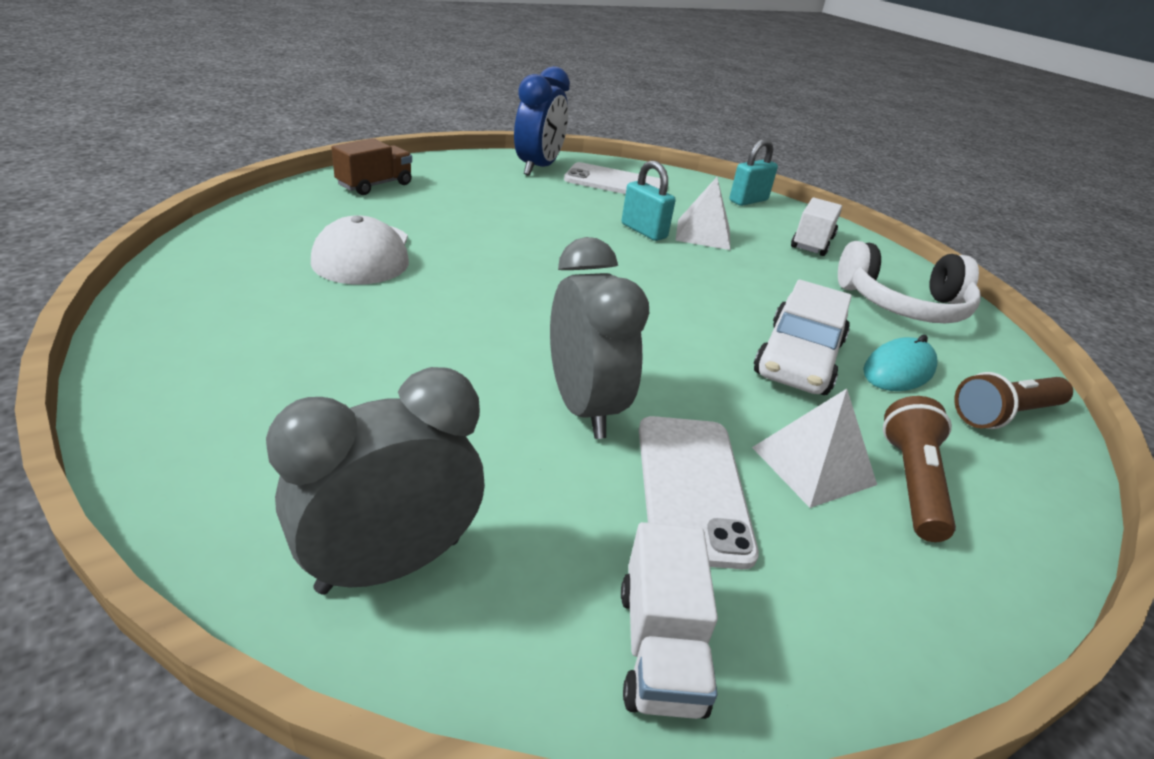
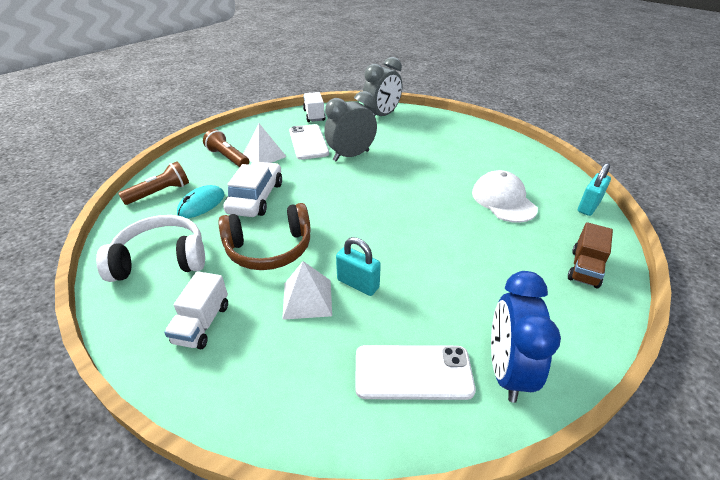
camera: 170 degrees right, 5 degrees up
grey clock [550,237,649,439] -> grey clock turned 90 degrees clockwise [324,91,377,162]
turquoise padlock [729,139,778,206] -> turquoise padlock moved to [578,163,611,216]
brown flashlight [883,396,956,542] -> brown flashlight turned 135 degrees clockwise [203,129,249,167]
none -> brown headphones [218,203,311,270]

